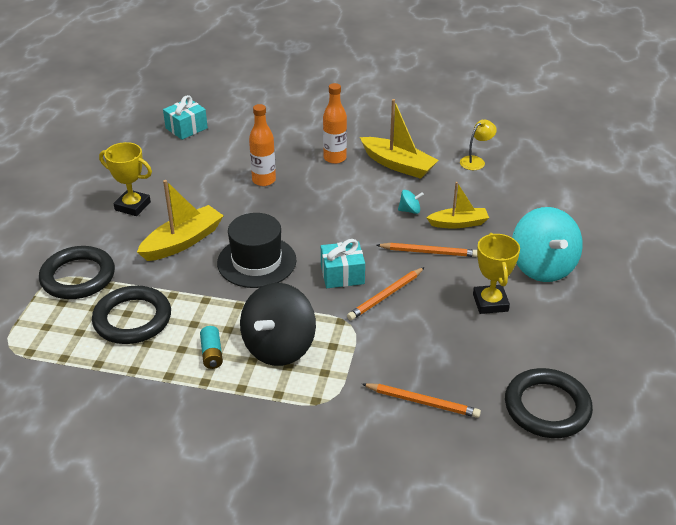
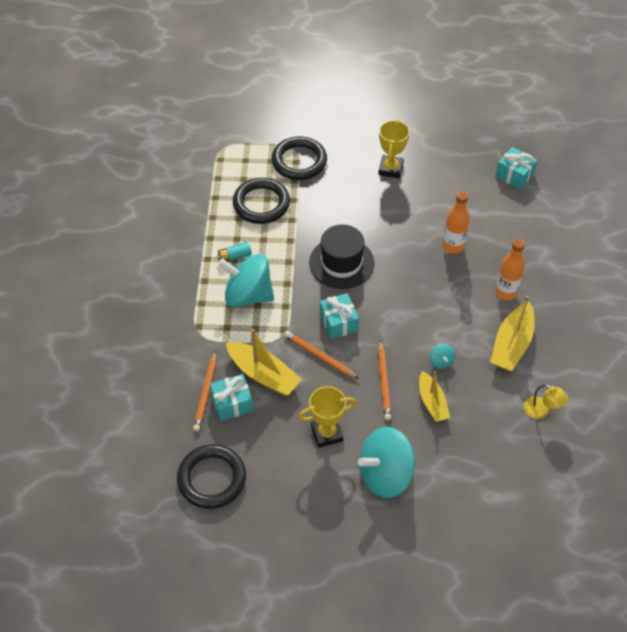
camera: 80 degrees right, 15 degrees up
yellow boat [137,180,224,261] -> yellow boat moved to [226,329,302,396]
black spinning top [240,283,316,366] -> turquoise spinning top [218,254,274,307]
none -> turquoise gift [210,374,254,421]

